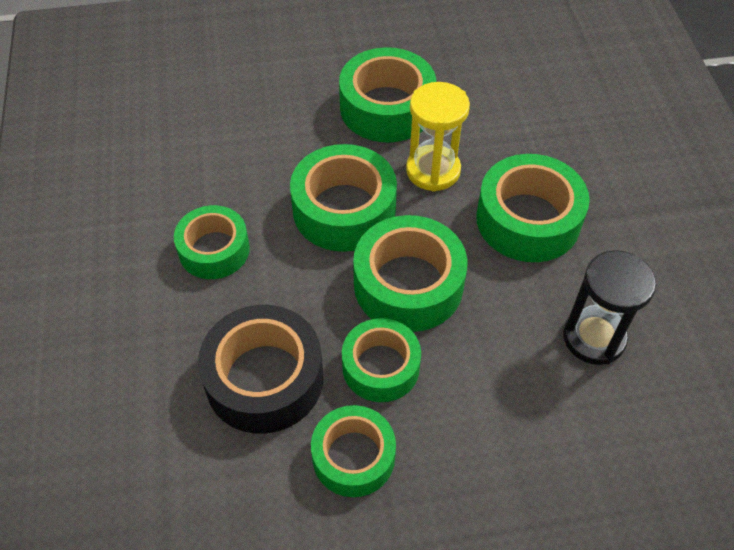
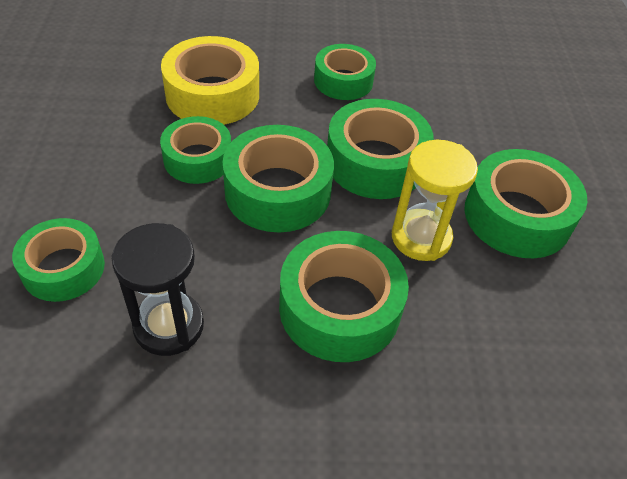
camera: 95 degrees right, 5 degrees down
black tape [198,305,323,434] -> yellow tape [161,36,259,125]
green tape [311,405,396,497] -> green tape moved to [12,218,105,302]

